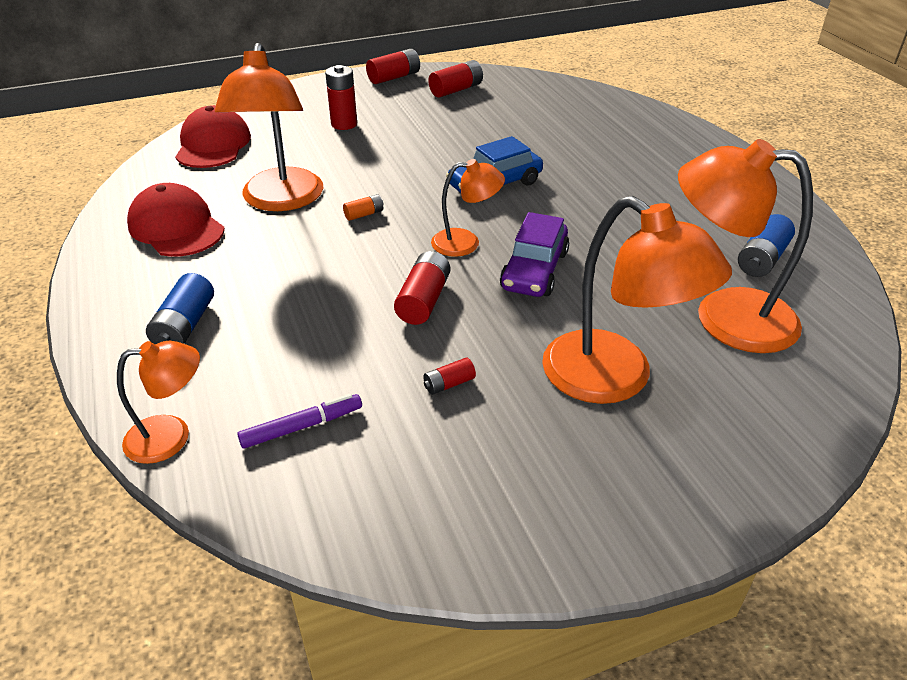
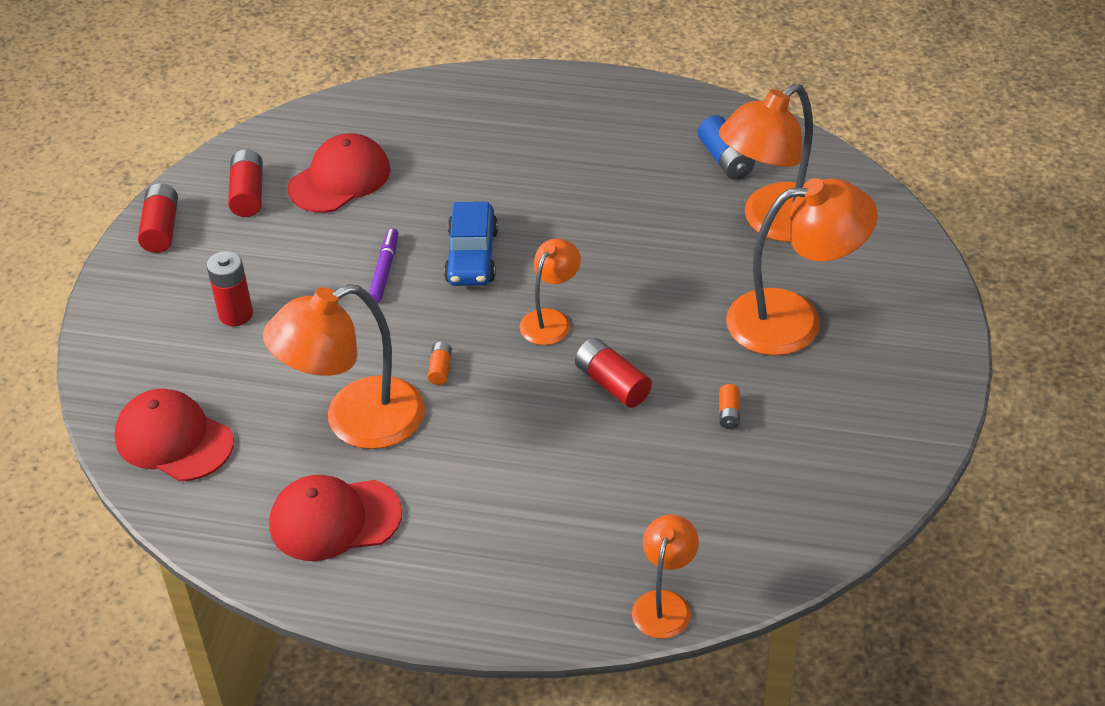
camera: 55 degrees left, 5 degrees up
blue battery [146,273,214,345] -> none
orange lamp [215,43,323,211] -> orange lamp turned 120 degrees clockwise [263,284,425,449]
purple marker [237,394,362,449] -> purple marker moved to [369,228,398,303]
red battery [423,357,476,395] -> orange battery [719,384,740,429]
purple car [500,212,569,297] -> none
none -> red cap [288,133,391,213]

